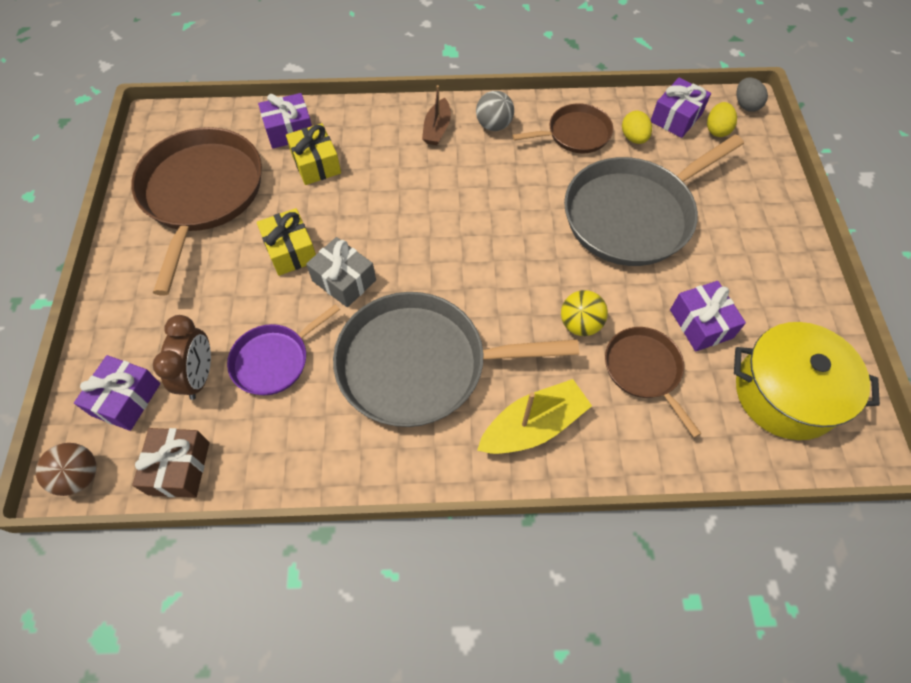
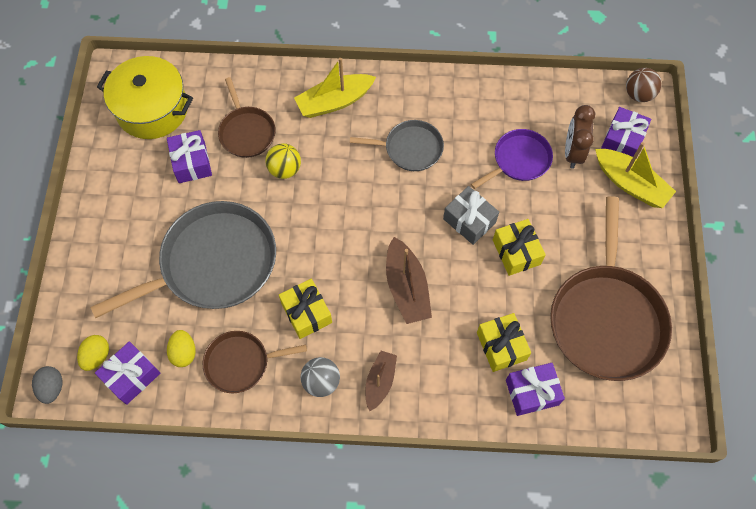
camera: 175 degrees left, 5 degrees up
brown gift [132,428,210,498] -> none
grey pan [333,292,579,427] -> grey pan [350,120,444,171], size x0.53
none -> yellow gift [279,279,332,339]
none -> brown boat [386,237,432,324]
none -> yellow boat [595,142,676,208]

